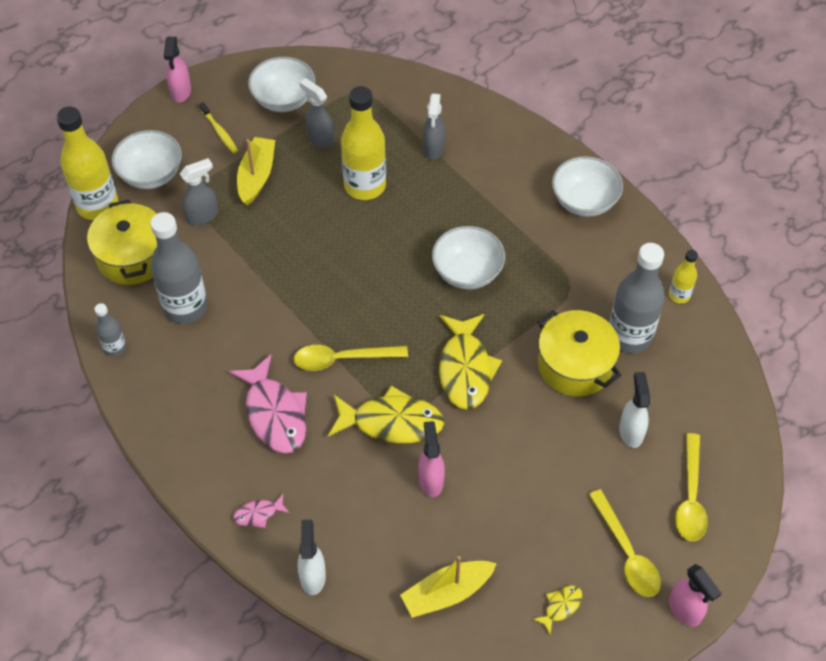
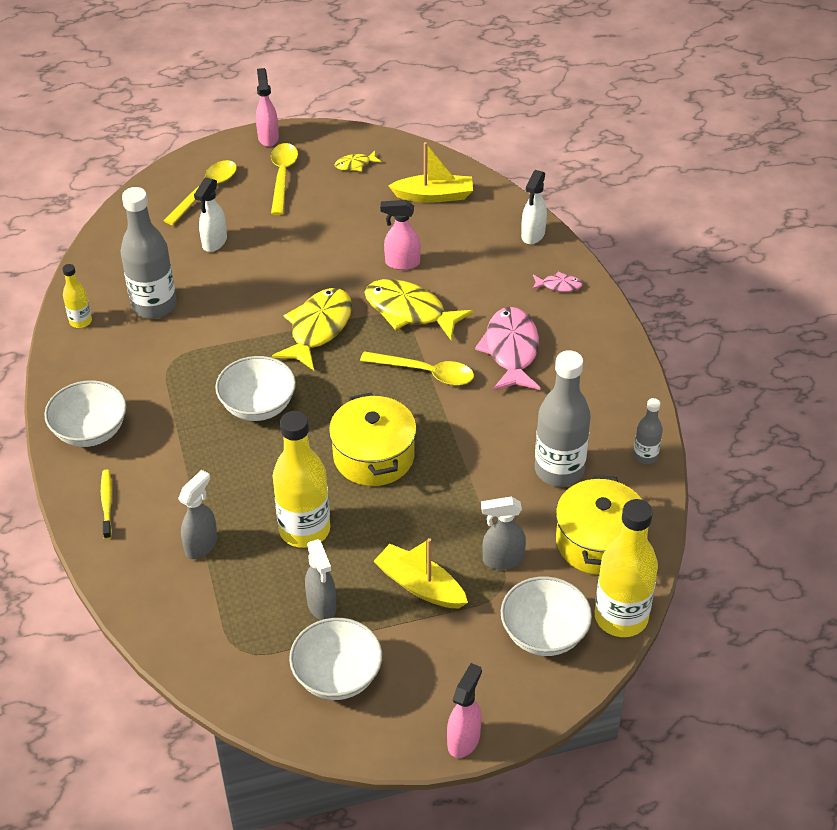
camera: 155 degrees left, 10 degrees down
yellow toothbrush [199,102,238,153] -> yellow toothbrush moved to [101,470,112,539]
yellow boat [237,137,275,205] -> yellow boat turned 90 degrees clockwise [373,538,468,609]
pink spray bottle [418,421,445,497] -> pink spray bottle turned 75 degrees clockwise [380,200,421,270]
yellow pot [537,310,621,396] -> yellow pot moved to [329,393,417,486]

